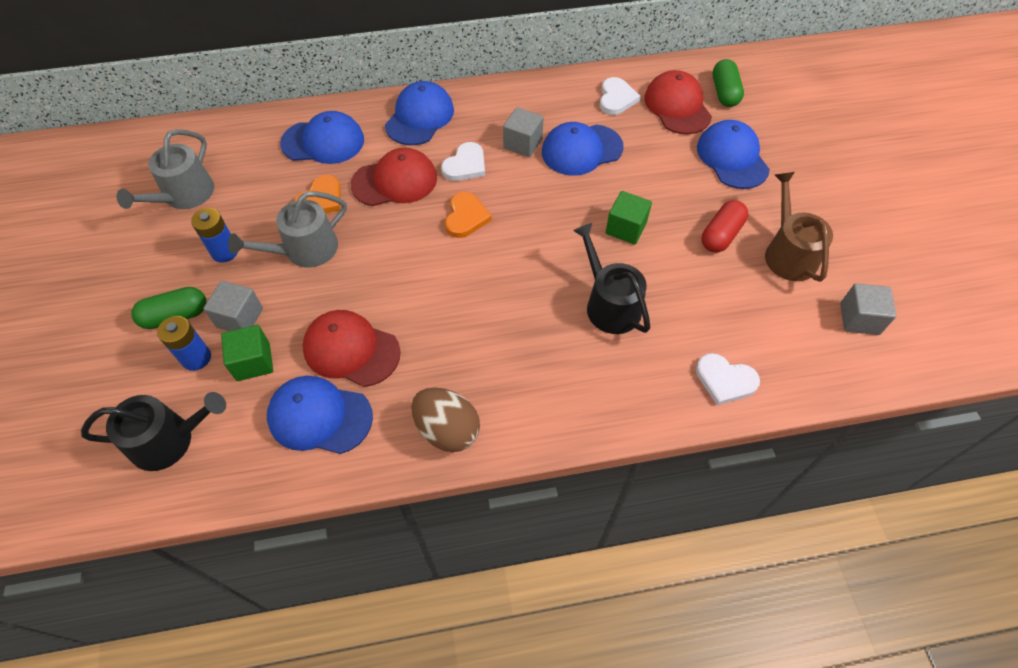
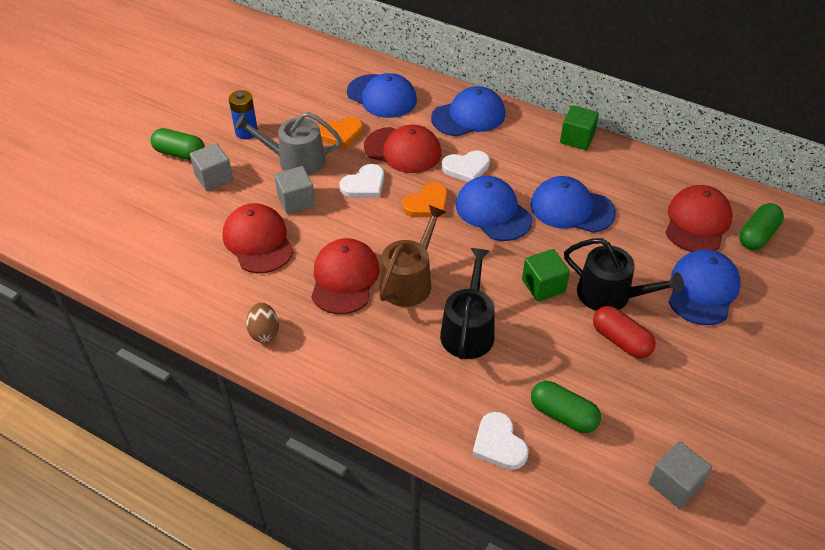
camera: 40 degrees right, 10 degrees down
black watering can [81,392,226,471] -> black watering can moved to [564,238,684,311]
grey watering can [117,129,214,209] -> none
blue battery [157,316,211,371] -> none
green cube [221,325,273,381] -> green cube moved to [560,105,599,150]
blue cap [267,376,373,454] -> blue cap moved to [456,176,533,241]
brown egg [411,388,480,452] -> brown egg [246,303,279,342], size x0.65
grey cube [503,107,544,157] -> grey cube moved to [274,166,315,214]
white heart [600,77,641,115] -> white heart moved to [339,164,384,198]
red capsule [702,200,748,253] -> red capsule turned 60 degrees clockwise [593,306,656,359]
brown watering can [765,172,833,282] -> brown watering can moved to [379,205,446,307]
none -> red cap [311,238,379,314]
none -> green capsule [531,381,601,433]

